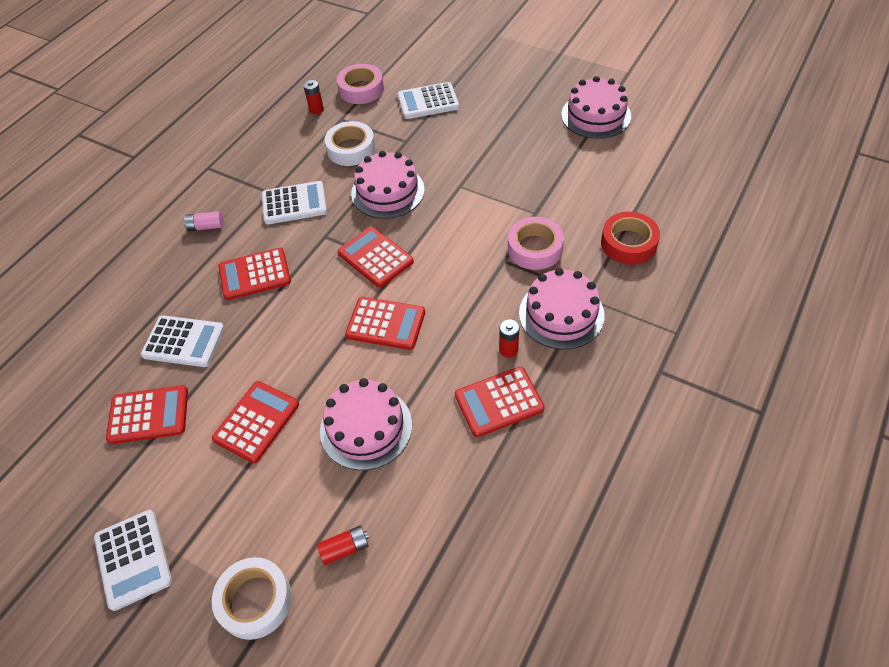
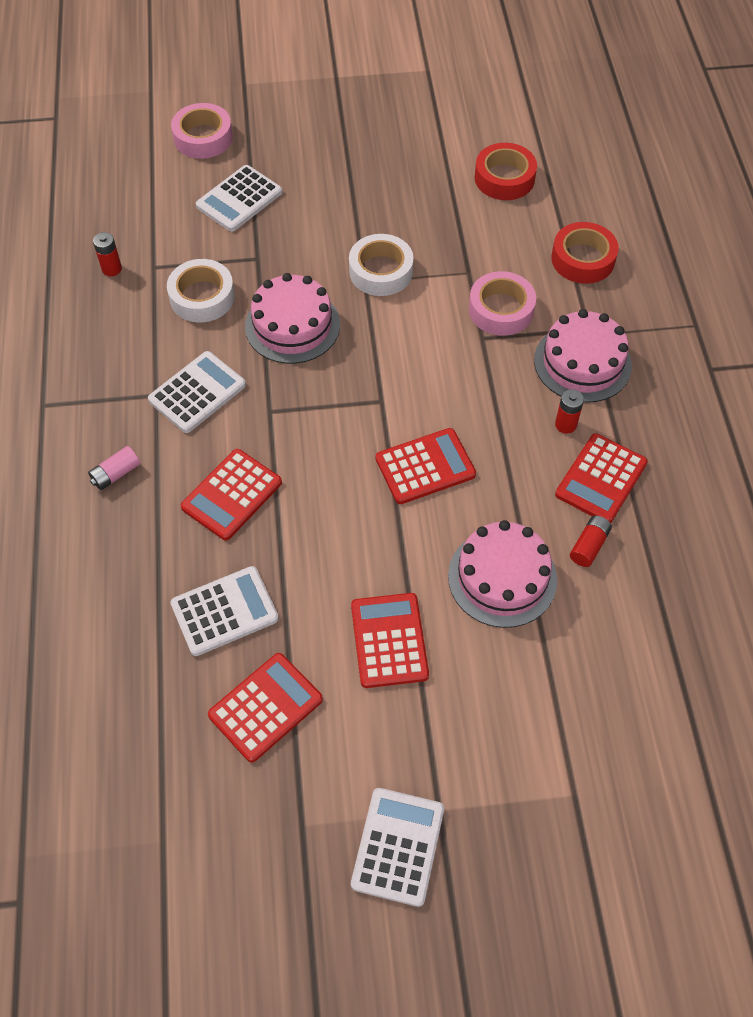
camera: 40 degrees left, 5 degrees up
white calculator [94,510,172,611] -> white calculator turned 105 degrees counterclockwise [351,788,444,907]
white tape [212,557,292,640] -> white tape moved to [349,234,414,296]
red battery [317,525,369,565] -> red battery moved to [570,515,612,567]
pink tape [337,64,384,104] -> pink tape moved to [171,103,233,159]
red calculator [338,227,414,288] -> none
pink cake [561,76,631,139] -> none
none -> red tape [475,143,537,200]

